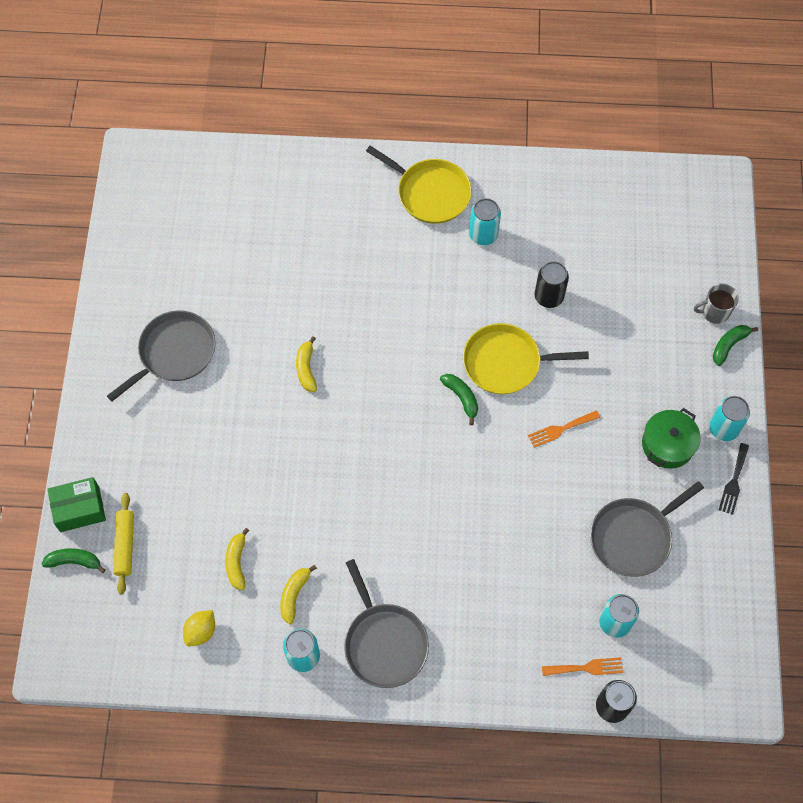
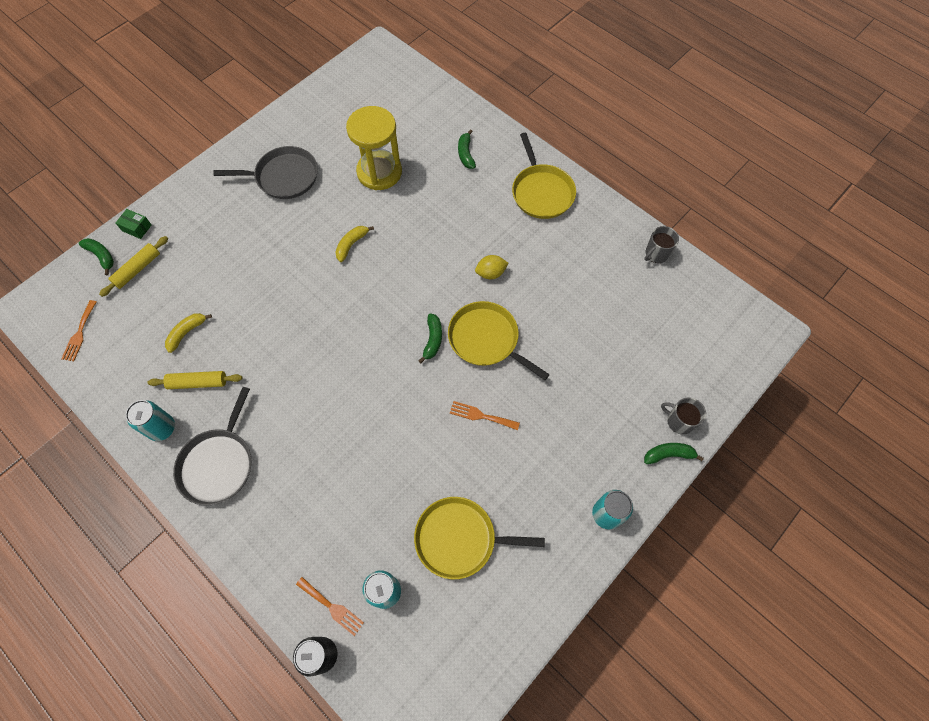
camera: 40 degrees right, 0 degrees up
green box [47,477,106,532] -> green box [116,209,152,239], size x0.62
yellow lemon [183,610,215,646] -> yellow lemon moved to [475,255,509,279]
yellow banana [280,565,317,624] -> yellow rolling pin [148,371,242,389]
turquoise can [469,198,501,245] -> none
black can [535,261,569,308] -> none
grey pan [590,481,704,577] -> yellow pan [414,497,545,579]
green pot [642,408,701,469] -> none
black fork [719,443,749,515] -> none
none -> orange fork [61,300,97,361]
none -> yellow hourglass [346,106,402,190]
none -> green banana [458,129,476,169]
none -> grey mug [644,226,679,263]

